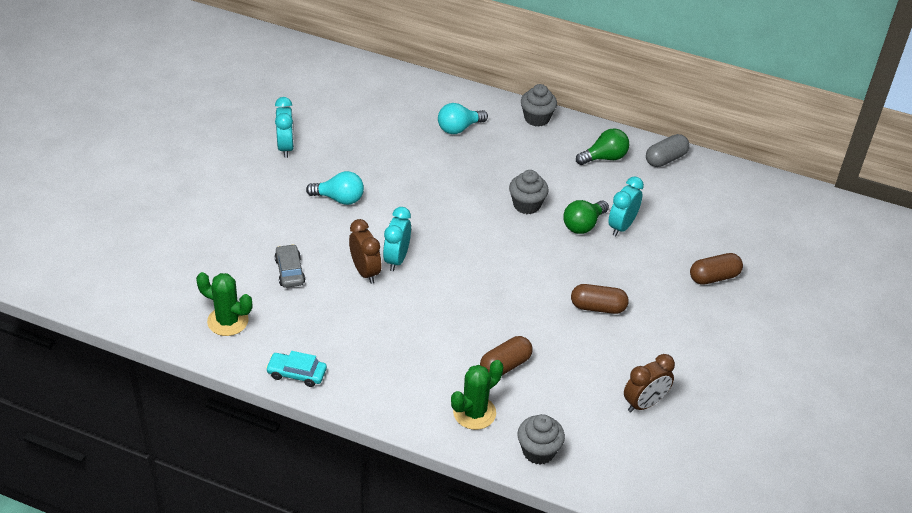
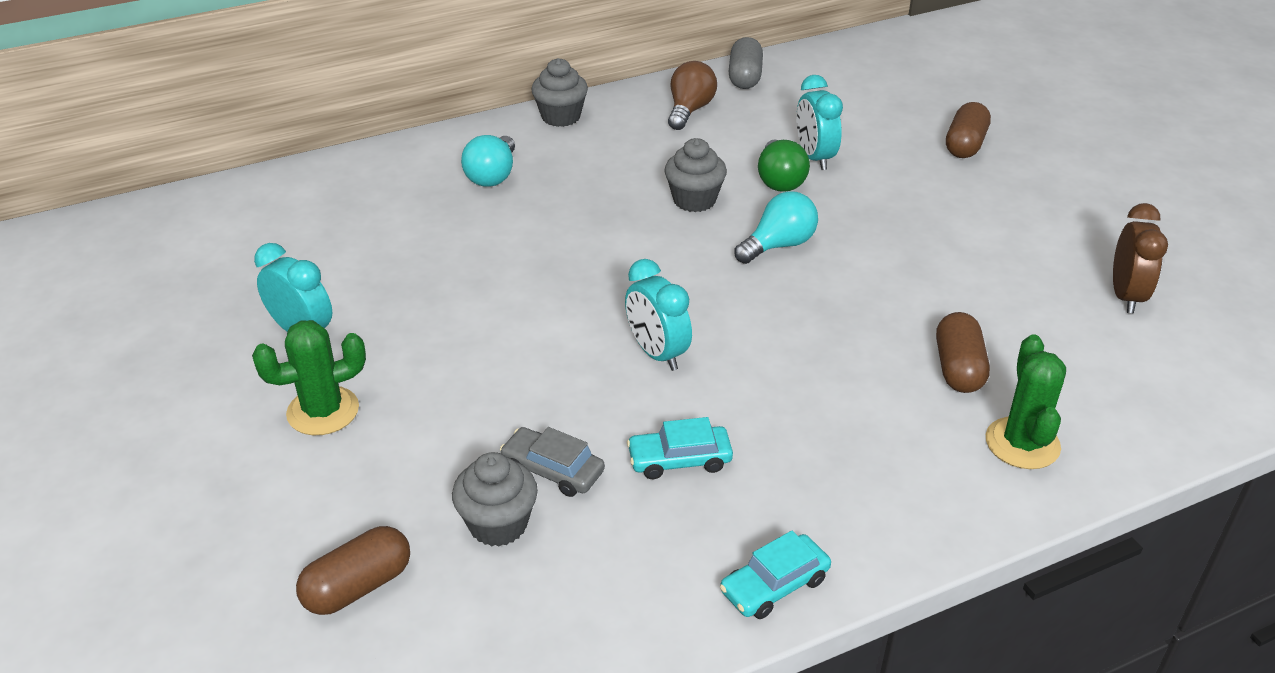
camera: 45 degrees left, 5 degrees down
green cactus [196,272,252,336] -> green cactus moved to [252,320,366,435]
turquoise light bulb [306,171,364,205] -> turquoise light bulb moved to [734,191,818,264]
brown clock [349,219,382,284] -> none
grey cupcake [518,414,565,465] -> grey cupcake moved to [452,452,538,547]
brown capsule [571,284,629,314] -> brown capsule moved to [296,526,410,615]
green light bulb [576,128,629,165] -> brown light bulb [668,61,717,130]
none -> turquoise car [627,417,733,479]

